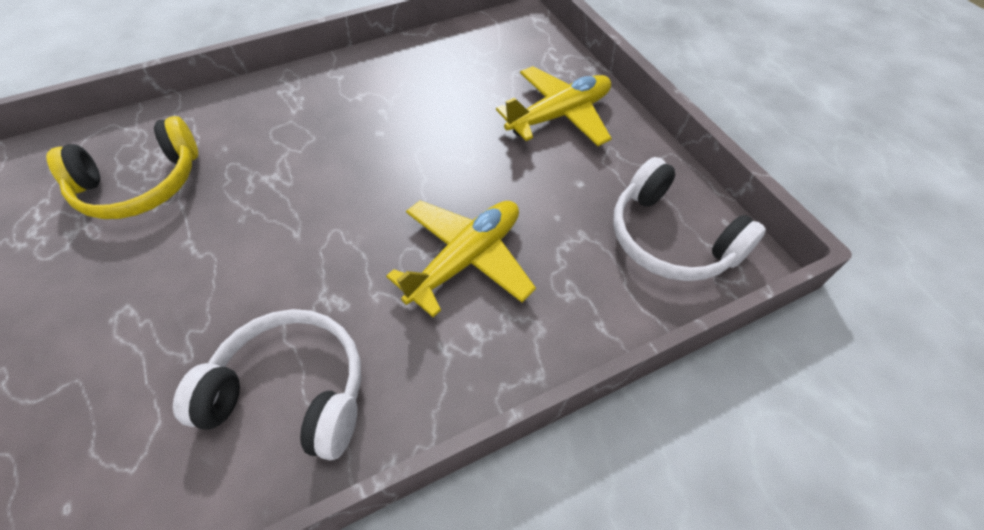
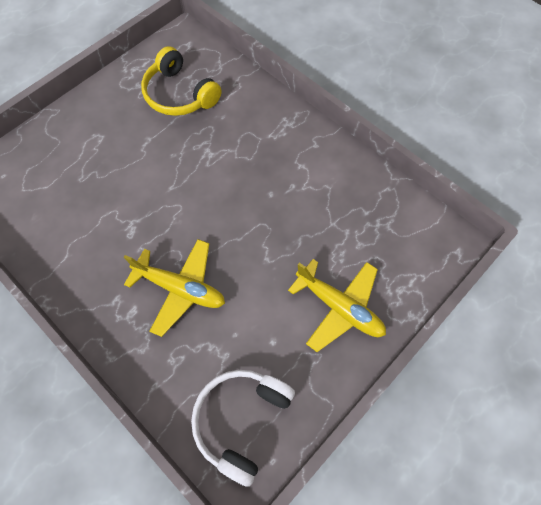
camera: 70 degrees right, 10 degrees up
white headphones [173,309,361,460] -> none

